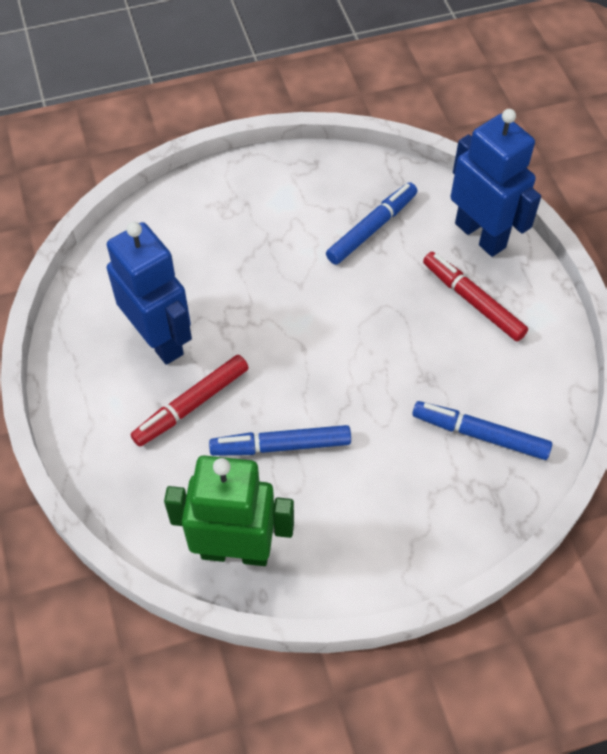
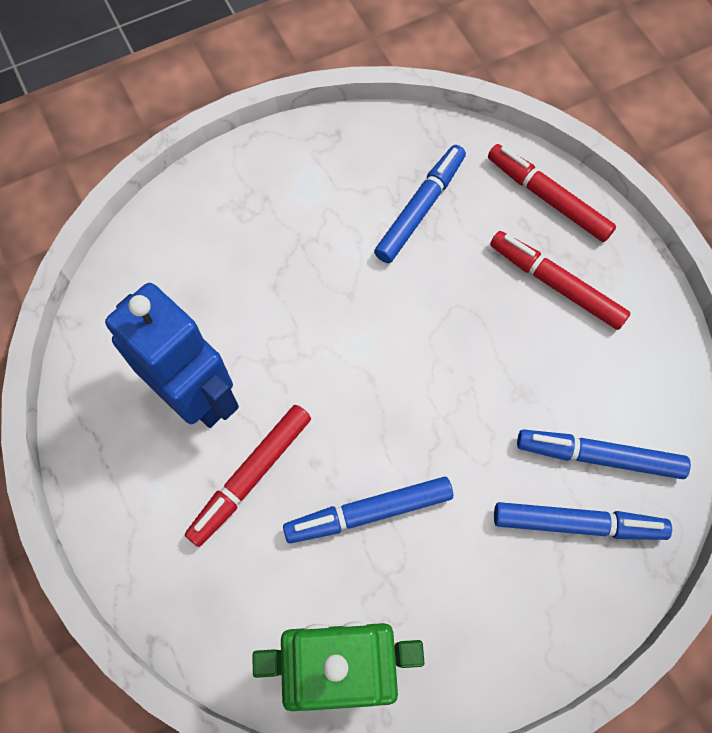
camera: 10 degrees left, 10 degrees up
blue robot [450,109,541,257] -> red marker [488,144,616,242]
none -> blue marker [494,502,672,540]

